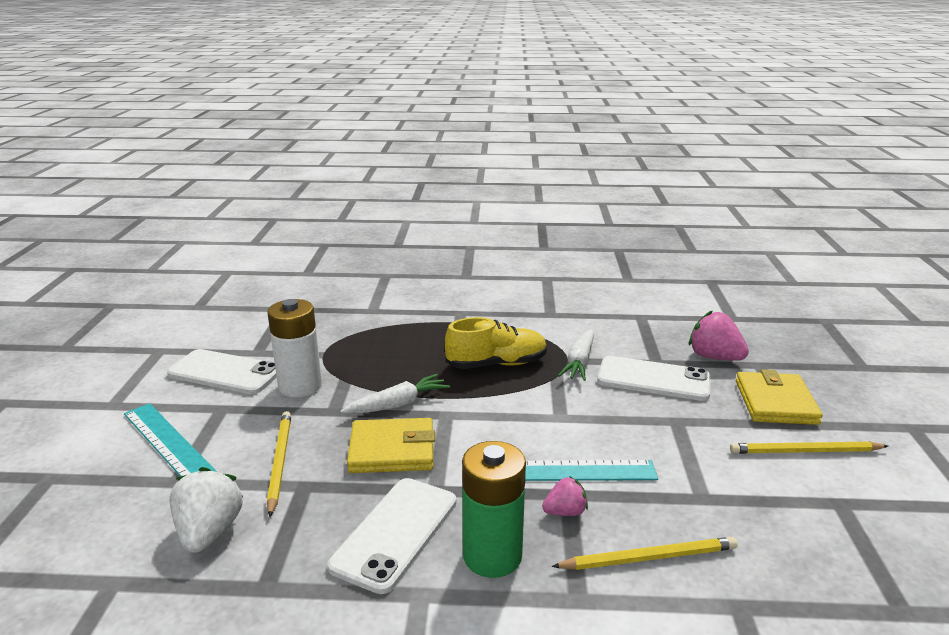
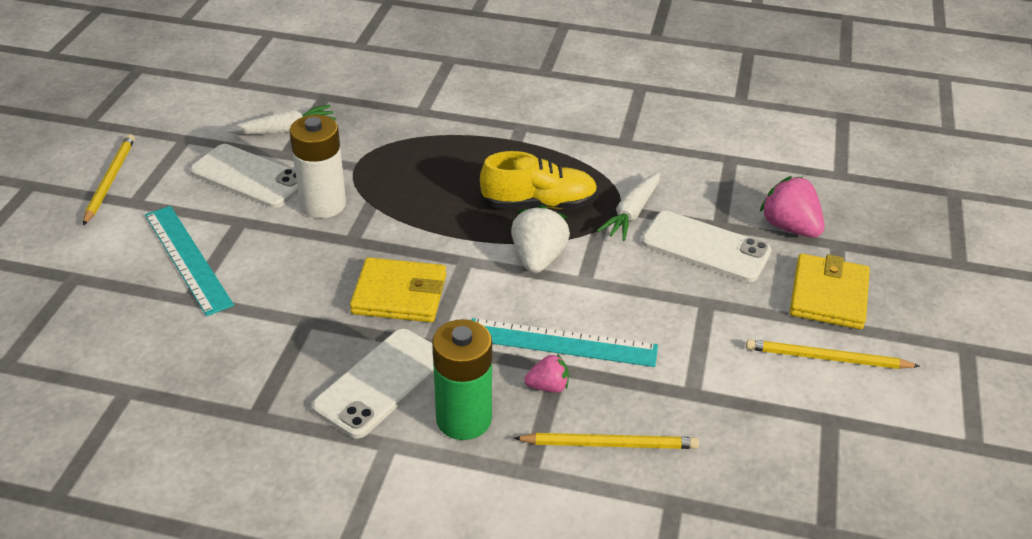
camera: 10 degrees right, 15 degrees up
white strawberry [170,467,243,553] -> white strawberry moved to [511,205,570,273]
yellow pencil [267,411,291,517] -> yellow pencil moved to [83,134,135,226]
white carrot [340,374,450,414] -> white carrot moved to [227,105,336,135]

